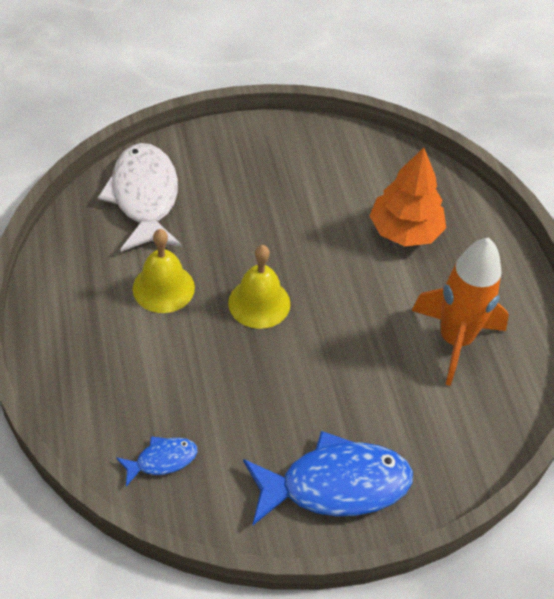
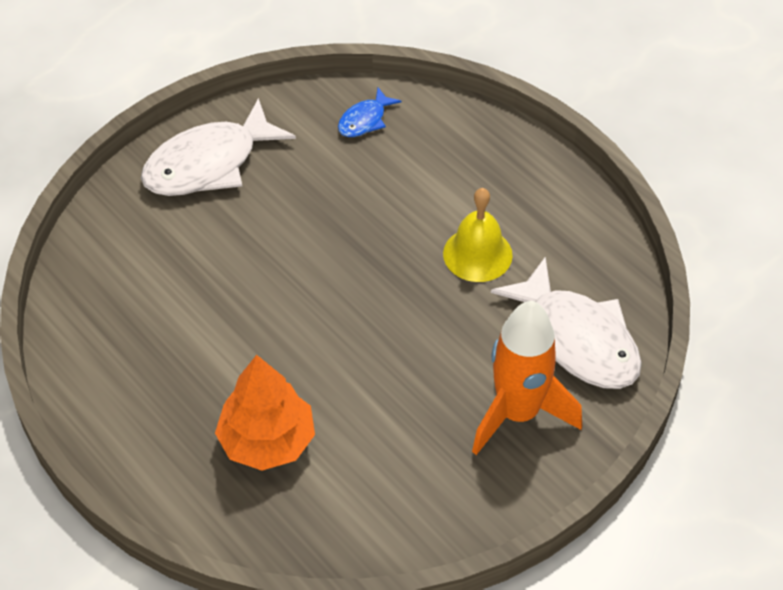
camera: 155 degrees right, 0 degrees up
yellow bell [228,245,290,329] -> none
blue fish [243,431,413,525] -> white fish [141,98,296,196]
orange rocket [412,238,509,386] -> orange rocket moved to [472,301,582,455]

